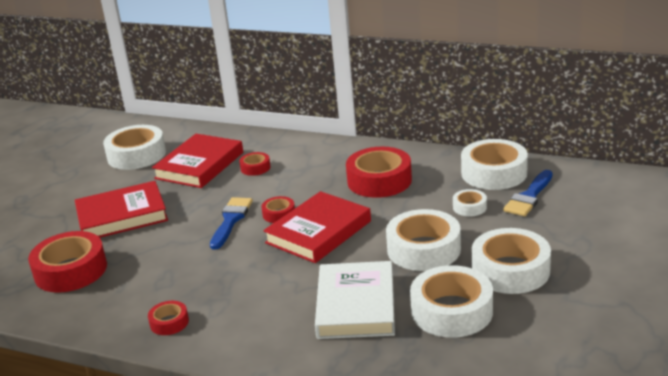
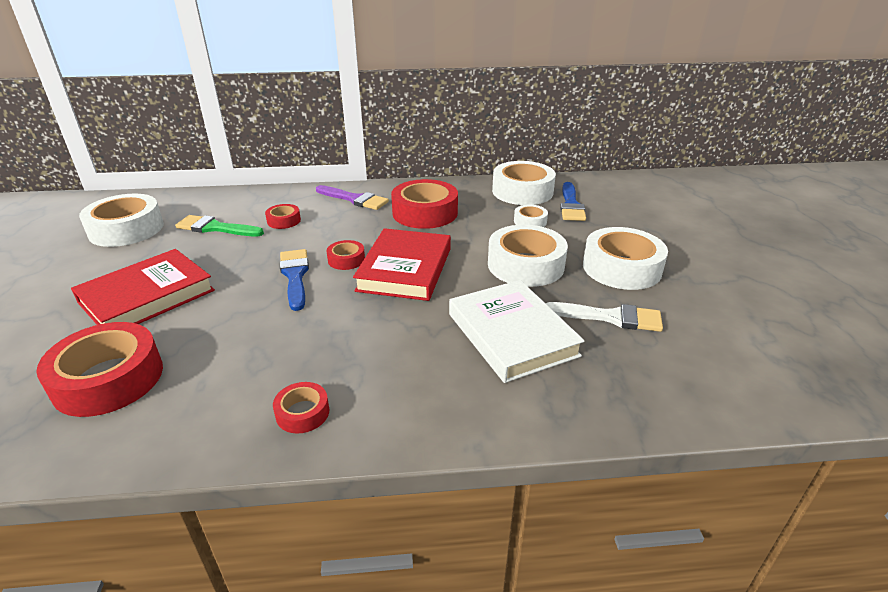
camera: 30 degrees left, 5 degrees up
red book [152,134,243,188] -> green brush [175,215,264,237]
white tape [410,265,493,338] -> white brush [546,302,663,332]
none -> purple brush [316,185,389,210]

